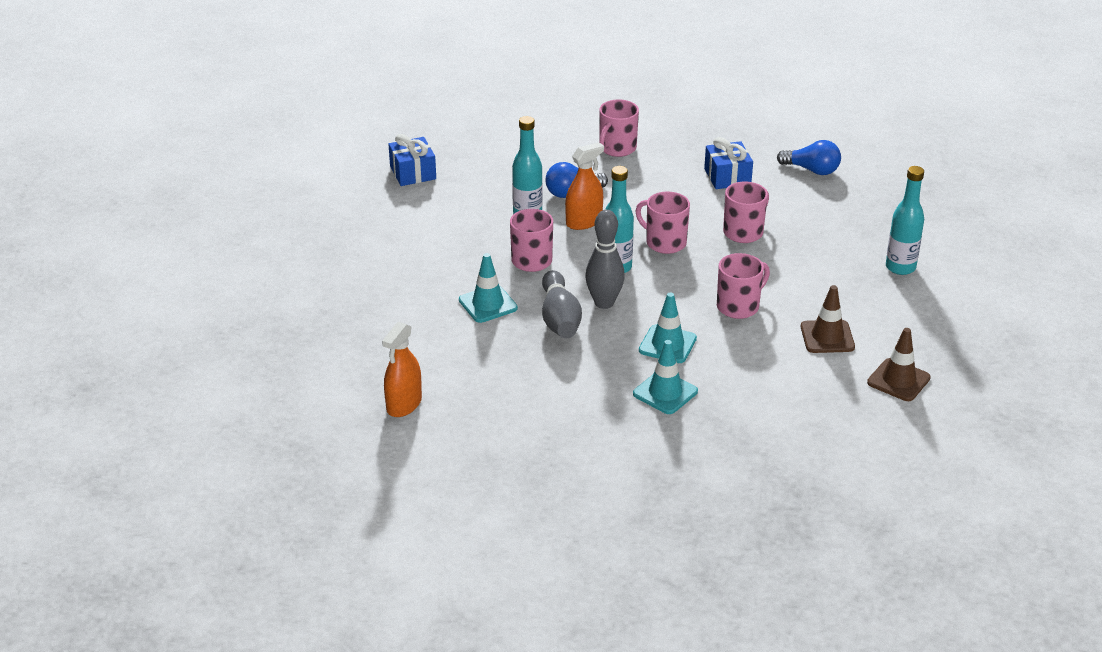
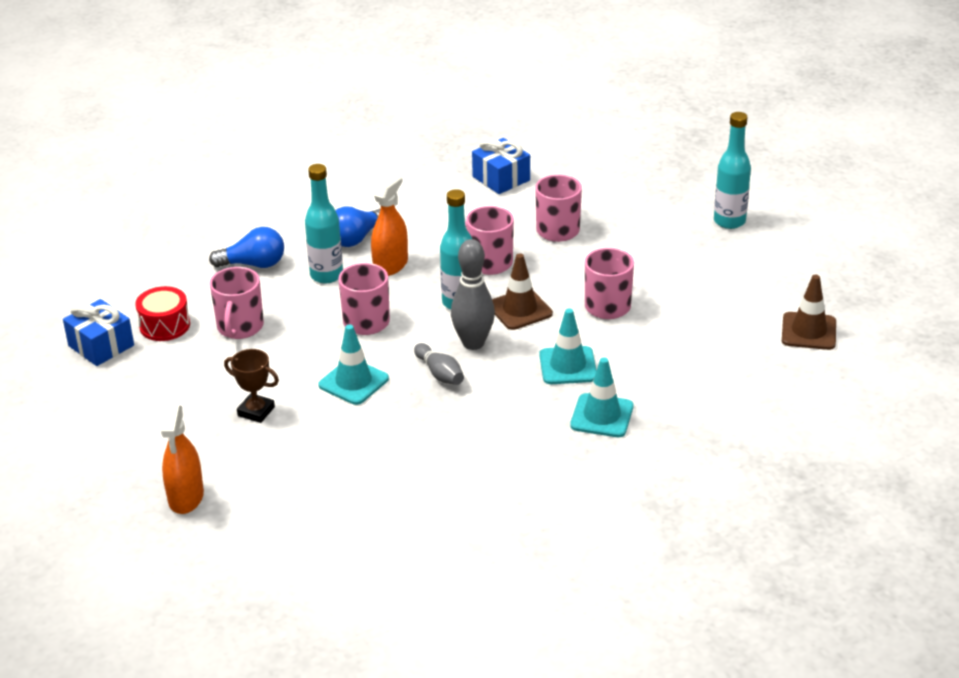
camera: 25 degrees left, 0 degrees up
orange spray bottle [382,322,422,417] -> orange spray bottle moved to [161,405,204,514]
blue gift [389,134,436,186] -> blue gift moved to [63,299,134,366]
grey bowling pin [542,270,582,338] -> grey bowling pin [414,343,464,385], size x0.61
pink mug [599,100,639,157] -> pink mug moved to [210,267,264,339]
blue light bulb [777,140,841,175] -> blue light bulb moved to [209,227,284,268]
brown traffic cone [801,285,855,353] -> brown traffic cone moved to [492,253,553,330]
none -> red drum [135,286,190,341]
none -> brown trophy [224,349,279,423]

